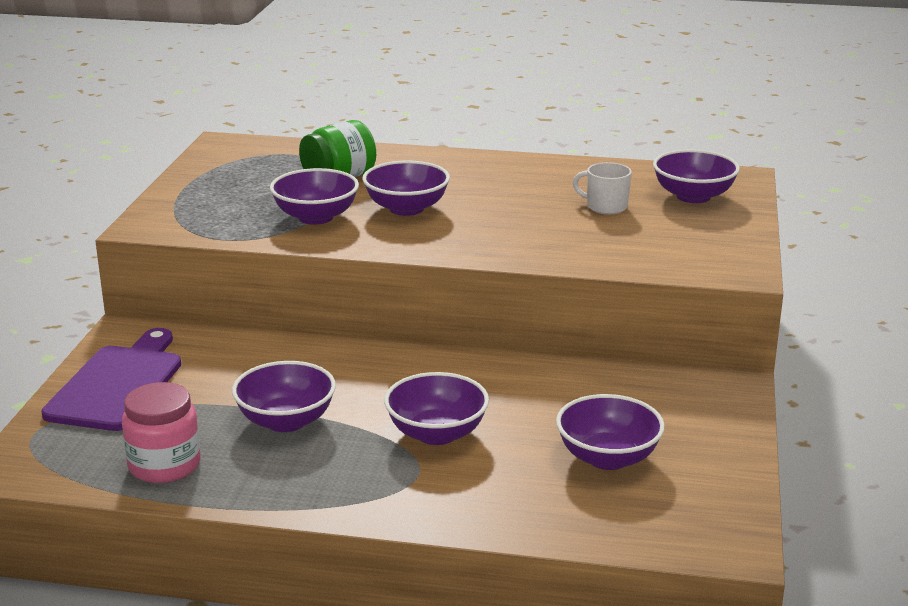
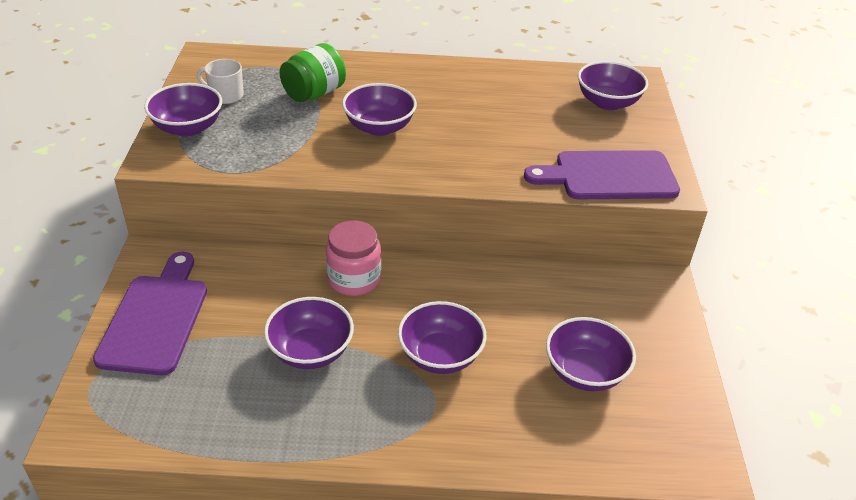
camera: 10 degrees left, 15 degrees up
pink jar [122,382,201,483] -> pink jar moved to [326,221,381,296]
purple bowl [270,168,359,225] -> purple bowl moved to [144,83,222,137]
white mug [573,162,632,214] -> white mug moved to [197,59,244,104]
none -> purple cutting board [524,150,680,199]

